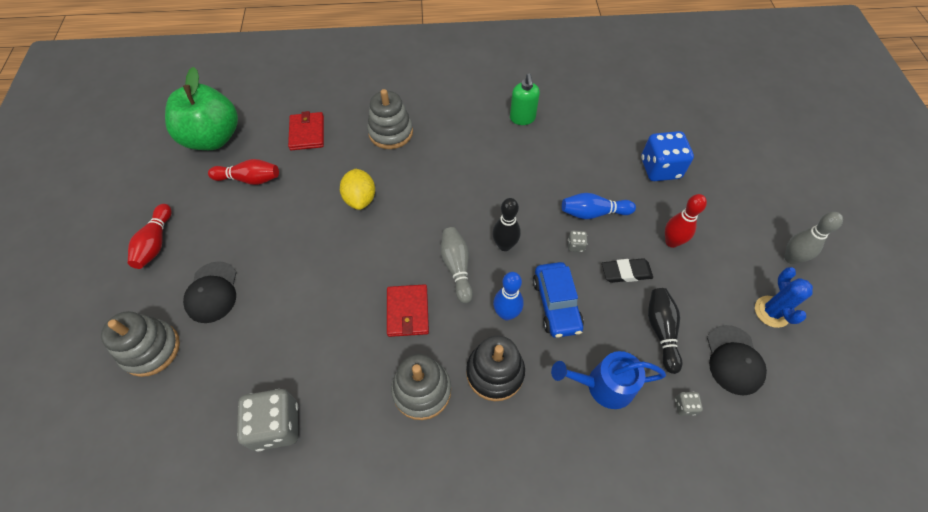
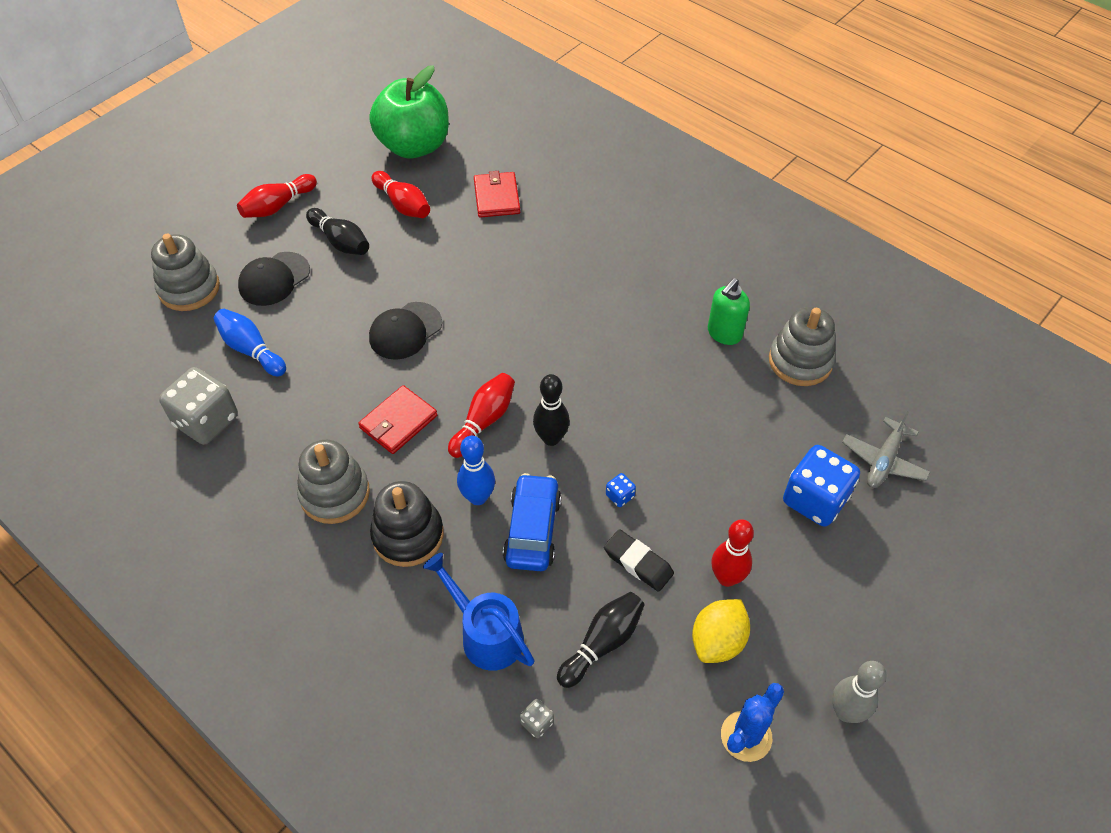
camera: 45 degrees right, 5 degrees down
red wallet [288,111,324,150] -> red wallet turned 45 degrees counterclockwise [474,171,520,218]
yellow lemon [340,169,375,210] -> yellow lemon moved to [692,599,750,663]
grey stacking toy [367,89,413,149] -> grey stacking toy moved to [769,307,836,386]
grey bowling pin [441,227,473,303] -> red bowling pin [448,373,515,458]
blue car [533,262,584,338] -> blue car turned 150 degrees clockwise [503,473,561,571]
blue bowling pin [562,193,636,219] -> blue bowling pin moved to [214,309,286,377]
grey dice [568,230,587,252] -> blue dice [606,473,636,507]
black cap [707,325,767,396] -> black cap moved to [369,302,442,360]
none -> black bowling pin [306,208,369,255]
none -> grey plane [842,411,931,488]

